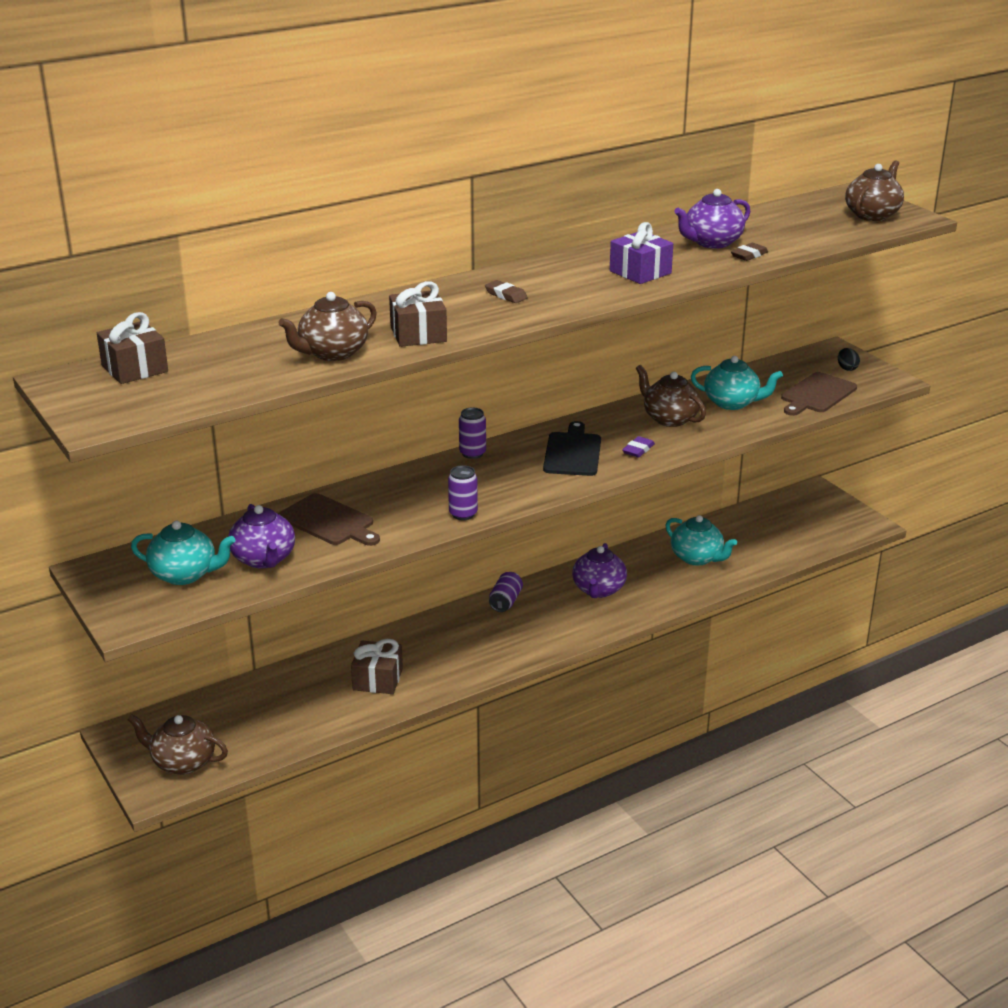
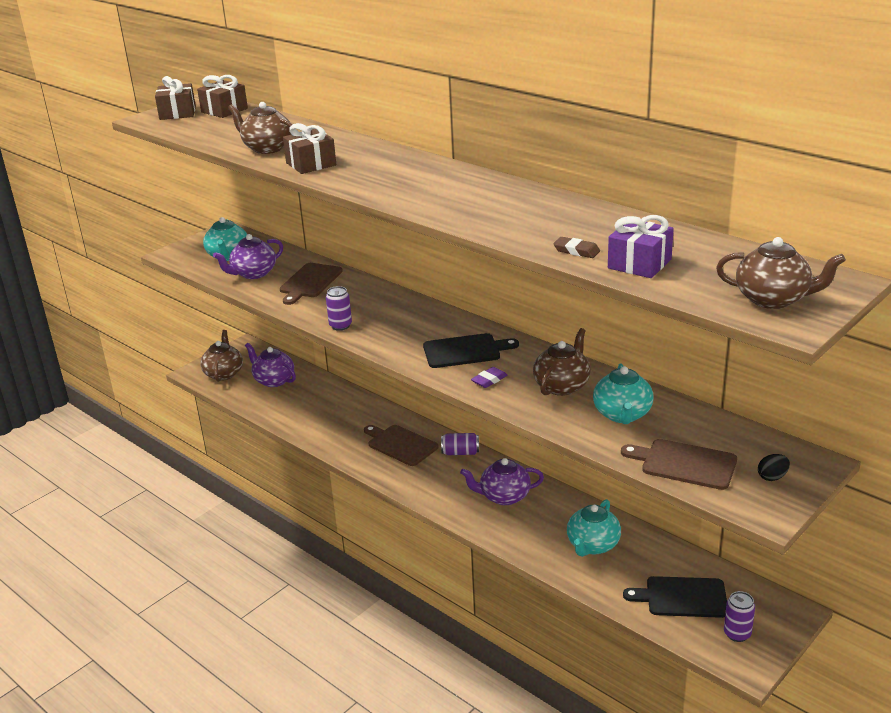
camera: 75 degrees right, 0 degrees up
brown gift [351,639,403,694] -> brown gift moved to [155,76,196,120]
purple can [459,407,486,459] -> purple can moved to [724,591,755,642]
brown eraser [485,280,528,303] -> none
purple gift [610,222,673,284] -> purple gift moved to [608,215,674,278]
purple eraser [622,436,655,457] -> purple eraser turned 60 degrees counterclockwise [471,367,508,388]
purple teapot [674,189,750,249] -> purple teapot moved to [245,343,296,387]
none -> brown cutting board [364,425,439,466]
none -> black cutting board [623,576,727,618]

